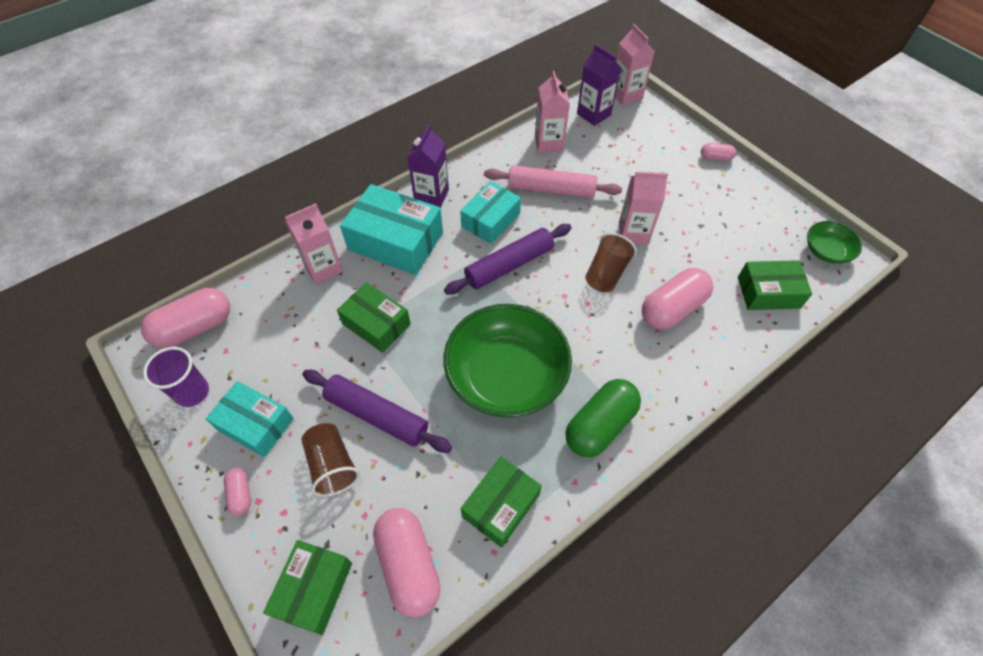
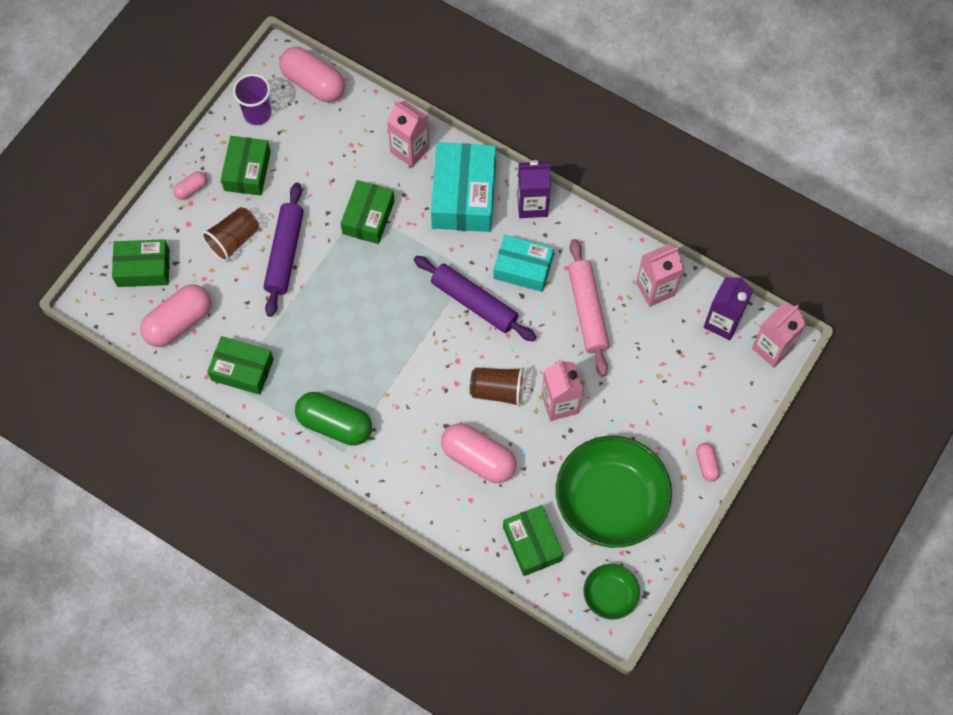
camera: 70 degrees right, 10 degrees up
turquoise box [206,381,294,457] -> green box [221,136,271,195]
green bowl [444,304,572,418] -> green bowl moved to [556,436,672,548]

